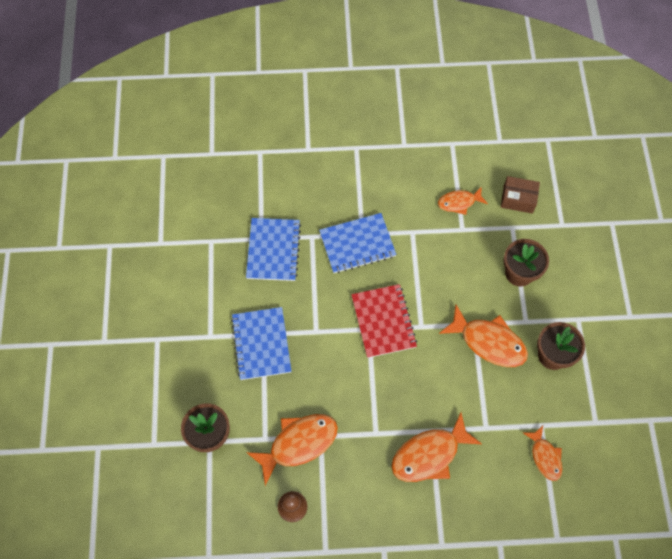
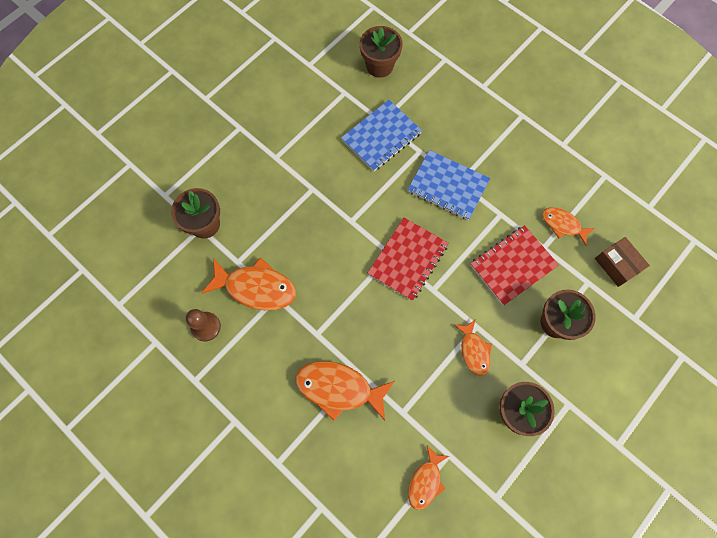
camera: 45 degrees right, 5 degrees up
blue notebook [231,307,291,380] -> none
orange fish [439,305,528,367] -> orange fish [454,319,492,376], size x0.59
none -> brown flower pot [360,26,403,78]
none -> red notebook [470,225,559,306]

